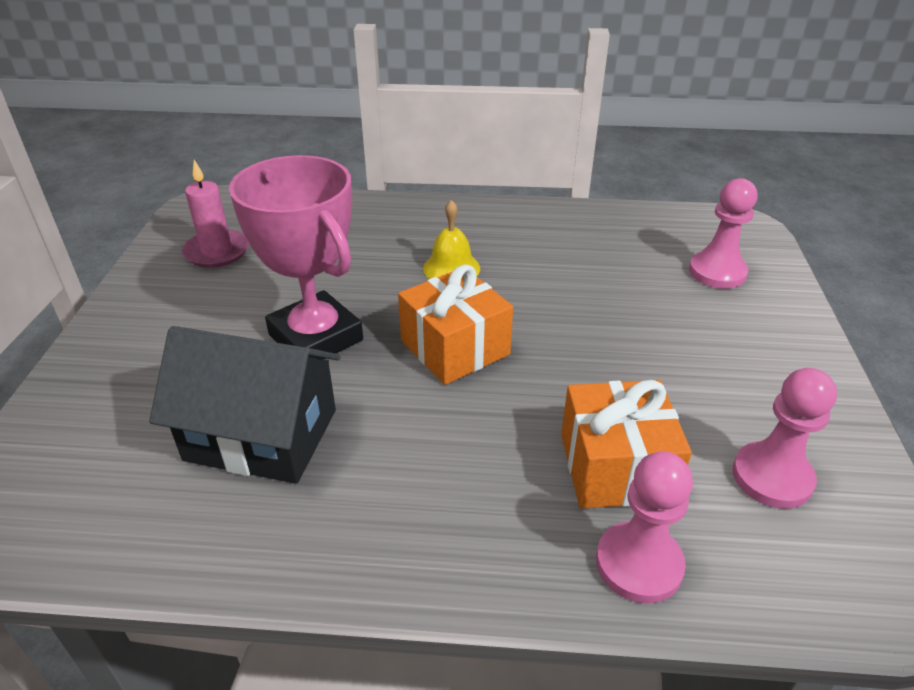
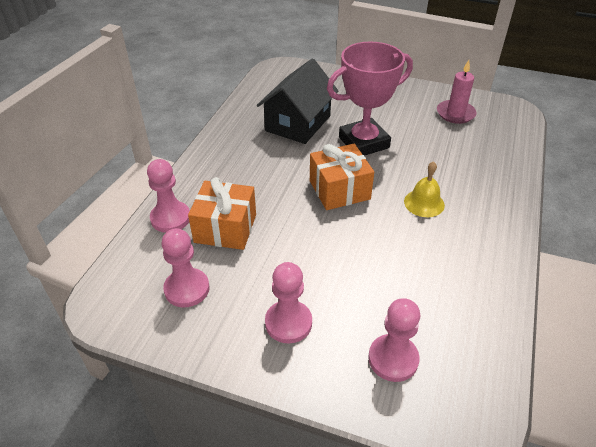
camera: 105 degrees right, 5 degrees up
none -> pink pawn [265,262,312,343]

